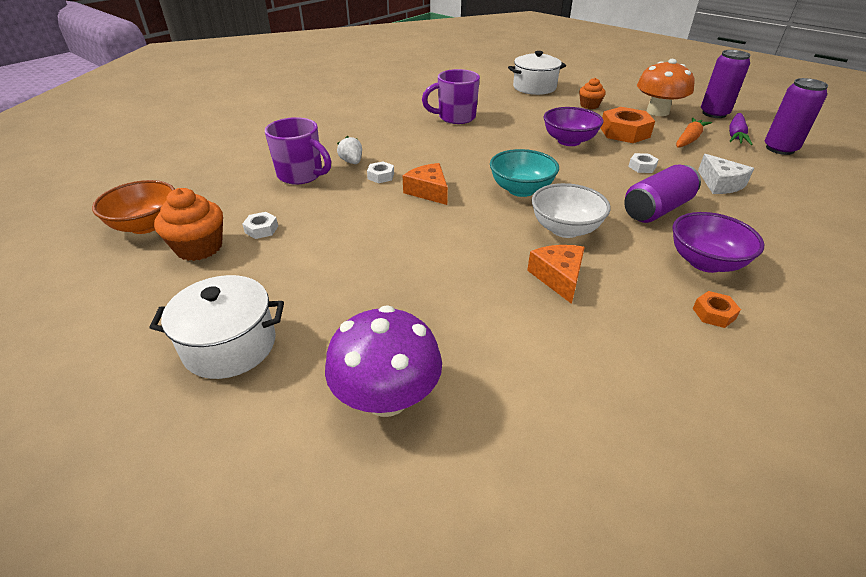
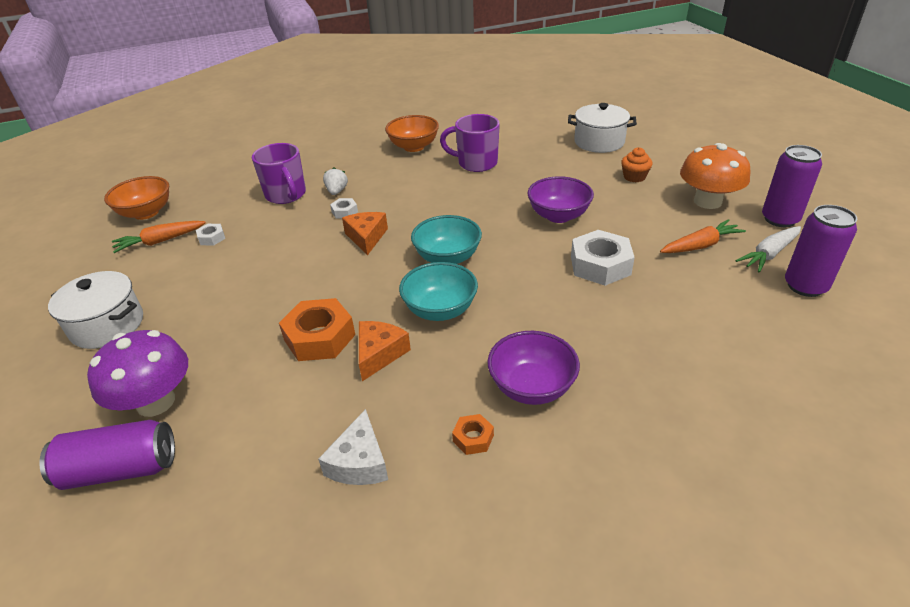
camera: 30 degrees right, 0 degrees up
orange cupcake [154,188,223,261] -> orange carrot [112,221,206,253]
white bowl [532,183,611,238] -> turquoise bowl [399,262,478,321]
orange nut [600,107,655,143] -> orange nut moved to [279,298,355,361]
purple can [624,164,701,223] -> purple can moved to [39,420,175,490]
white nut [628,153,659,173] -> white nut [571,230,635,286], size x2.05
white cheese [698,154,754,194] -> white cheese moved to [318,409,388,485]
purple carrot [729,113,753,145] -> white carrot [735,226,801,272]
none -> orange bowl [385,115,439,152]

